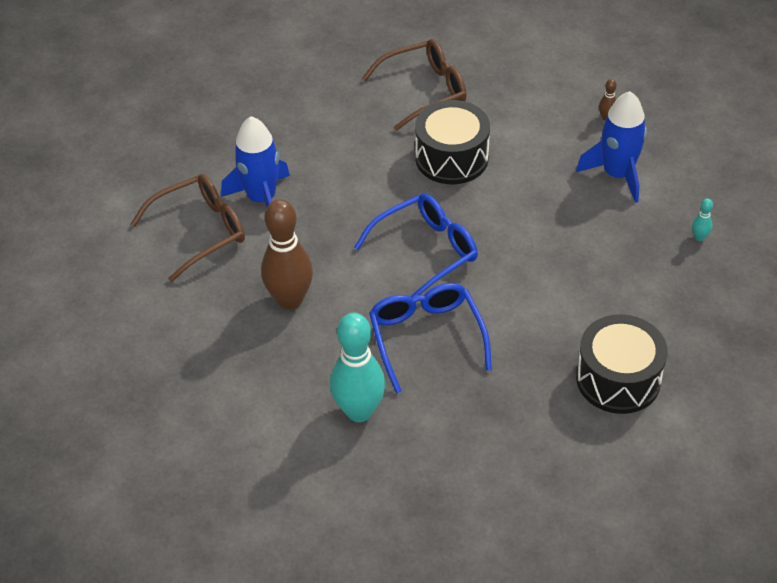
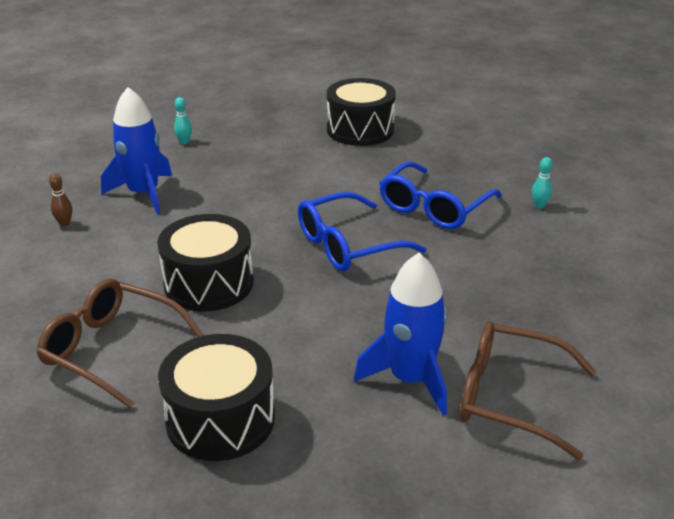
camera: 130 degrees left, 15 degrees down
brown bowling pin [261,199,313,309] -> none
turquoise bowling pin [330,313,385,422] -> turquoise bowling pin [532,157,552,209], size x0.40
blue glasses [354,193,478,298] -> blue glasses turned 45 degrees counterclockwise [298,192,427,271]
none -> black drum [158,334,275,461]

